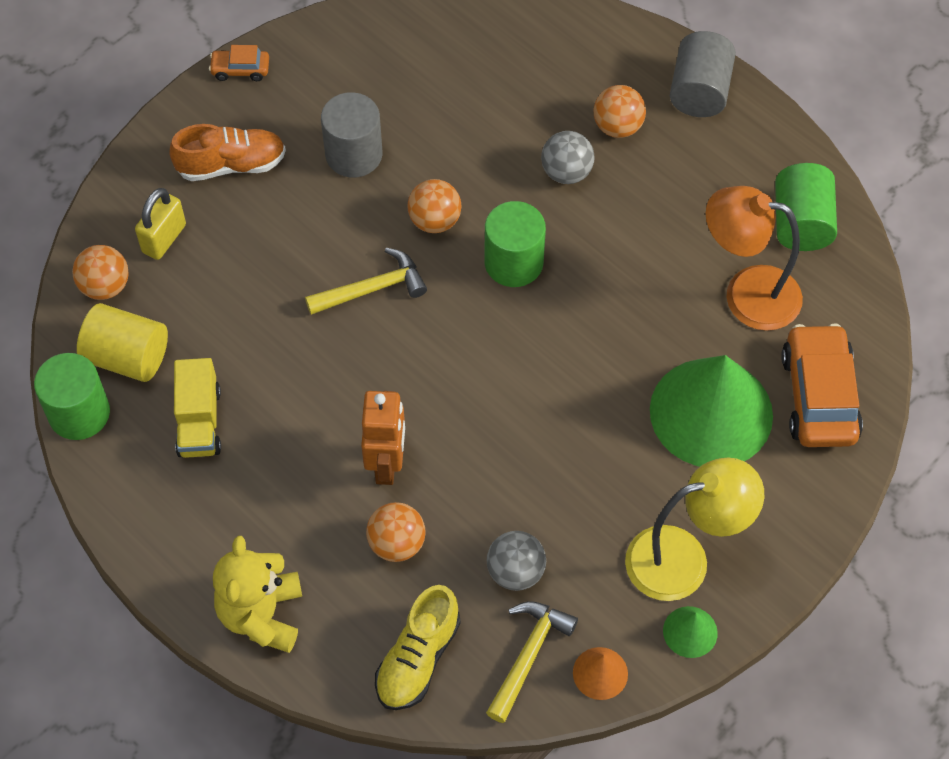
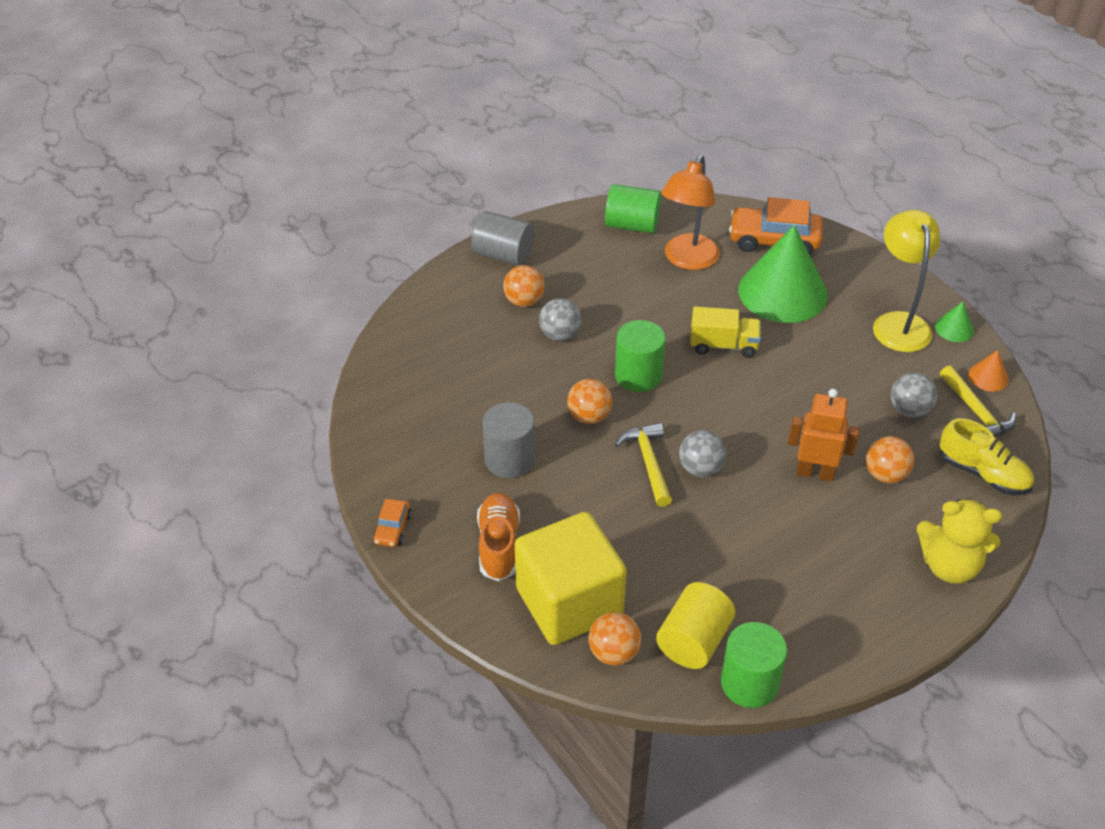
camera: 80 degrees left, 15 degrees down
yellow padlock [135,188,186,260] -> yellow cube [515,512,627,645]
yellow truck [174,358,221,458] -> yellow truck moved to [690,306,761,358]
yellow hammer [486,601,578,723] -> yellow hammer turned 150 degrees counterclockwise [940,365,1016,437]
none -> grey ball [679,430,726,477]

